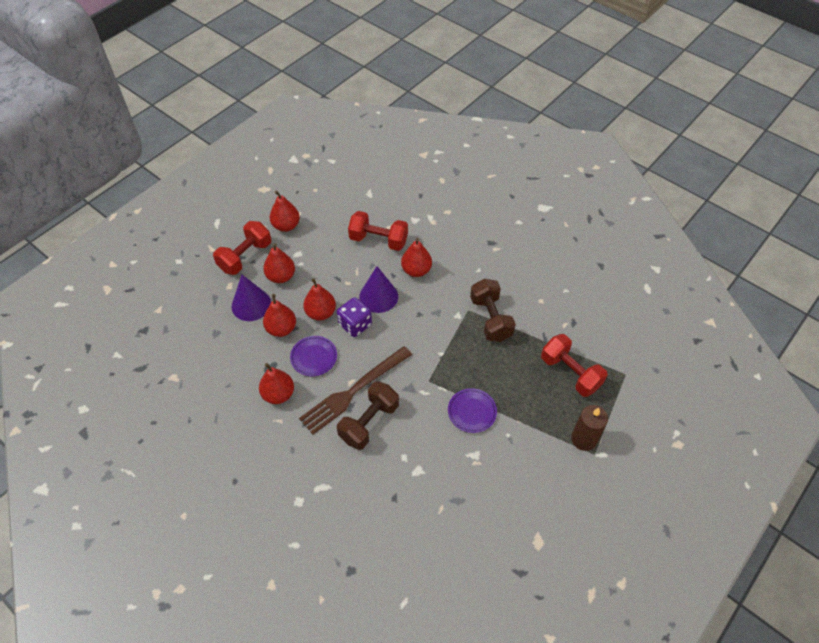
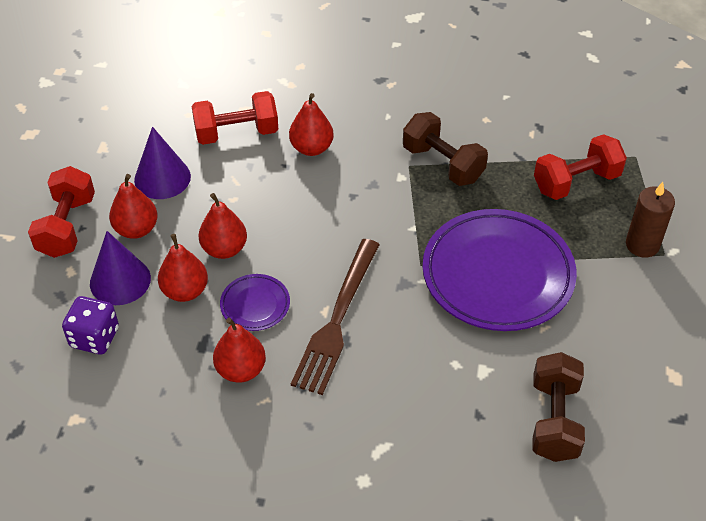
camera: 30 degrees left, 5 degrees down
red pear [270,190,300,232] -> none
purple dice [337,297,372,337] -> purple dice moved to [62,296,119,354]
brown dumbbell [337,381,399,450] -> brown dumbbell moved to [532,352,585,462]
purple cone [359,266,398,313] -> purple cone moved to [134,127,191,199]
purple plate [448,388,497,433] -> purple plate [423,209,577,331], size x2.23
red dumbbell [541,334,607,397] -> red dumbbell turned 45 degrees counterclockwise [534,134,627,200]

